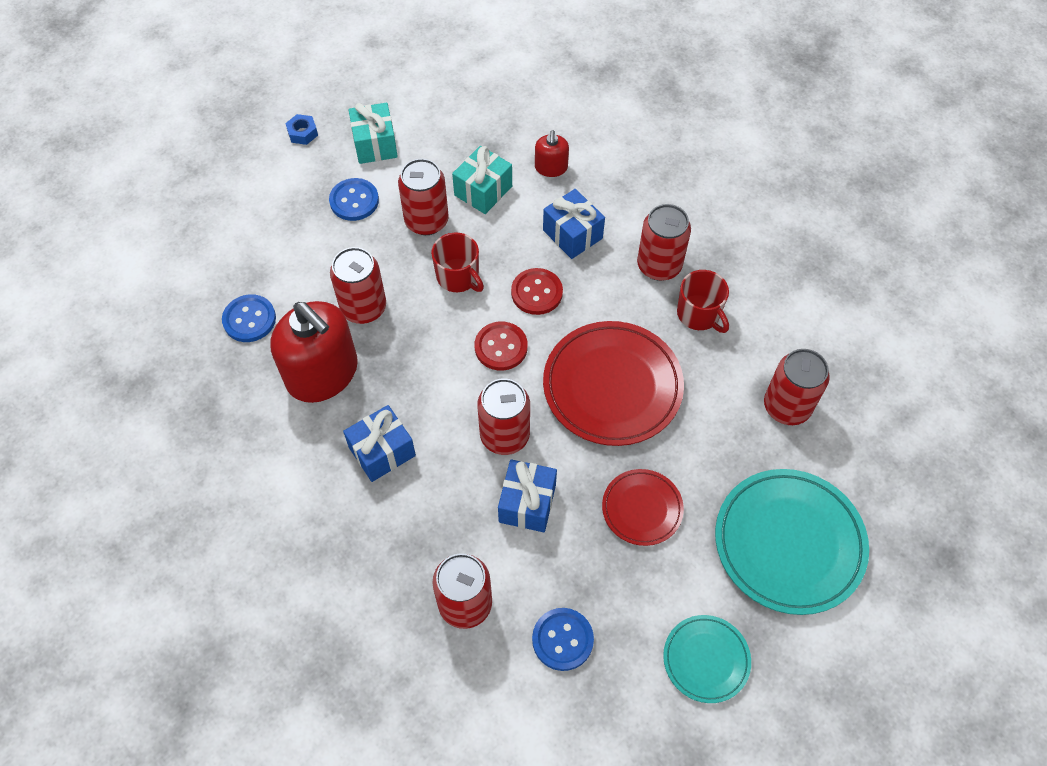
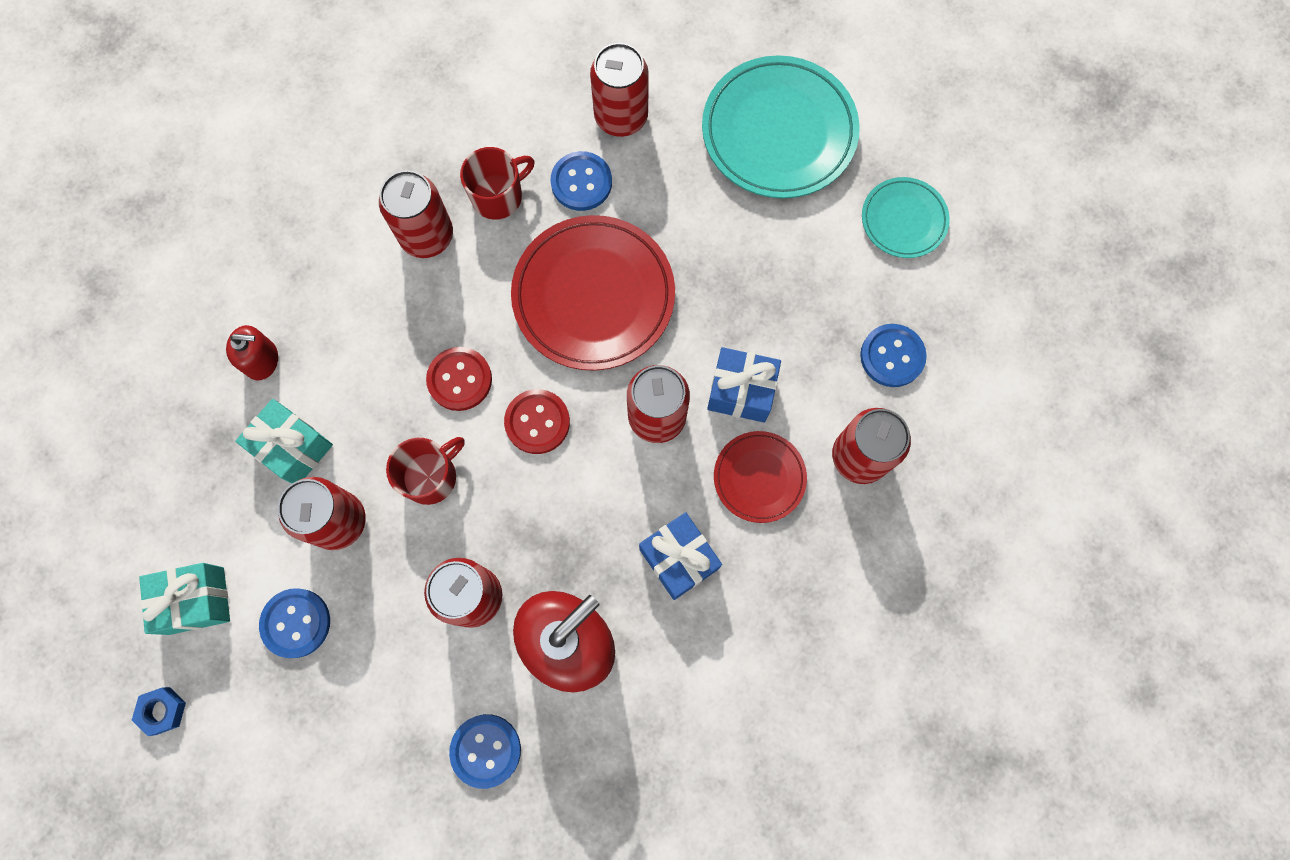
camera: 90 degrees left, 15 degrees up
blue gift [543,189,605,259] -> none
red plate [602,469,684,546] -> red plate moved to [714,431,807,523]
none -> blue button [550,151,612,211]

